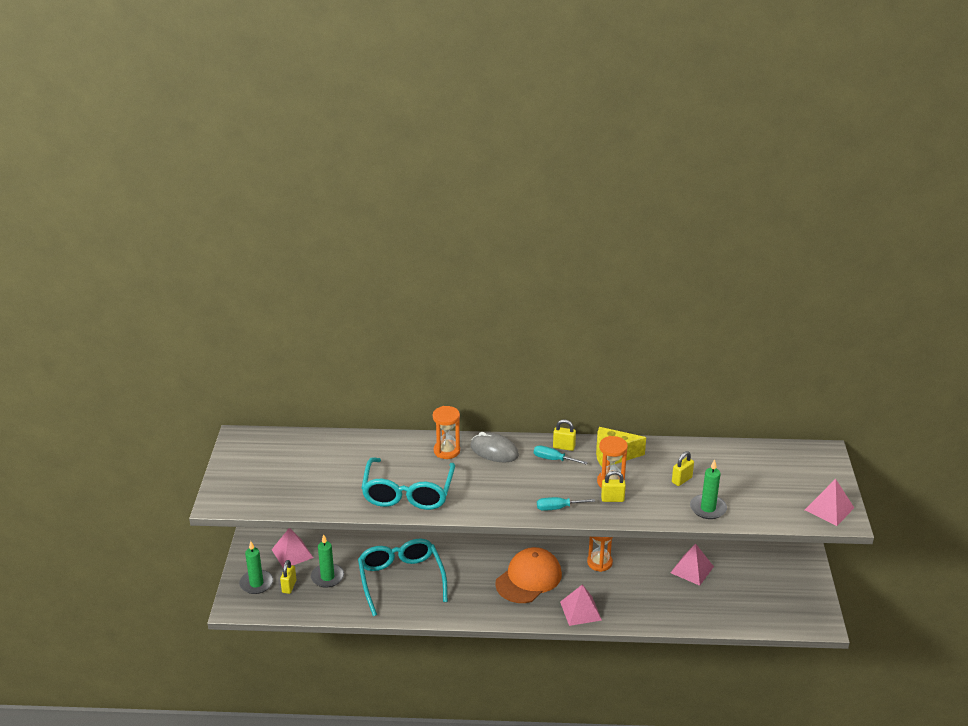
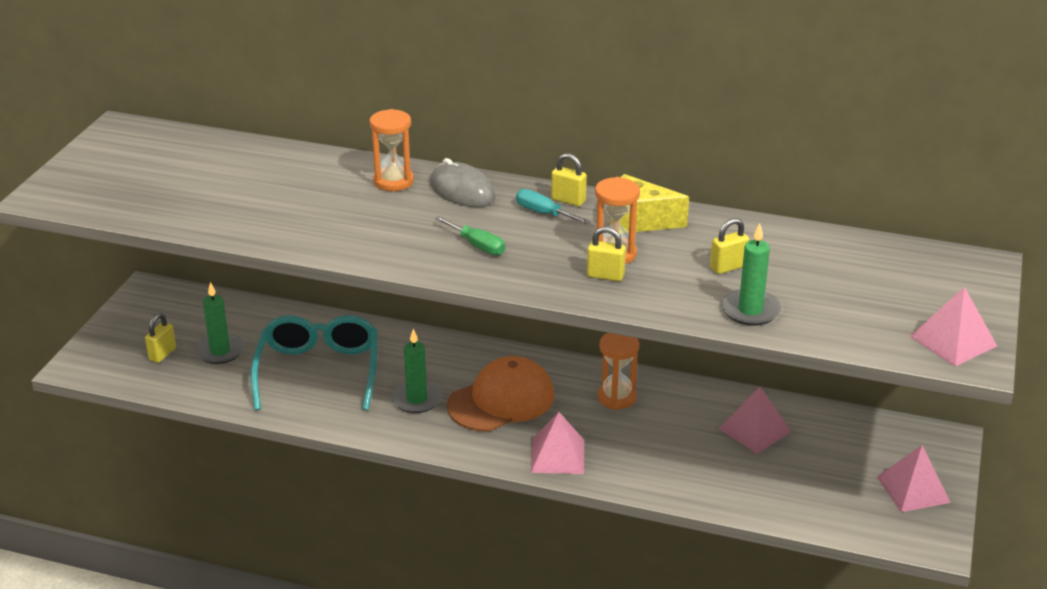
camera: 15 degrees right, 0 degrees up
green candle [239,541,273,594] -> green candle moved to [391,329,442,413]
pink pyramid [272,528,313,568] -> pink pyramid moved to [877,445,951,512]
turquoise glasses [361,457,455,510] -> none
turquoise screwdriver [537,497,595,511] -> none
none -> green screwdriver [435,216,505,255]

